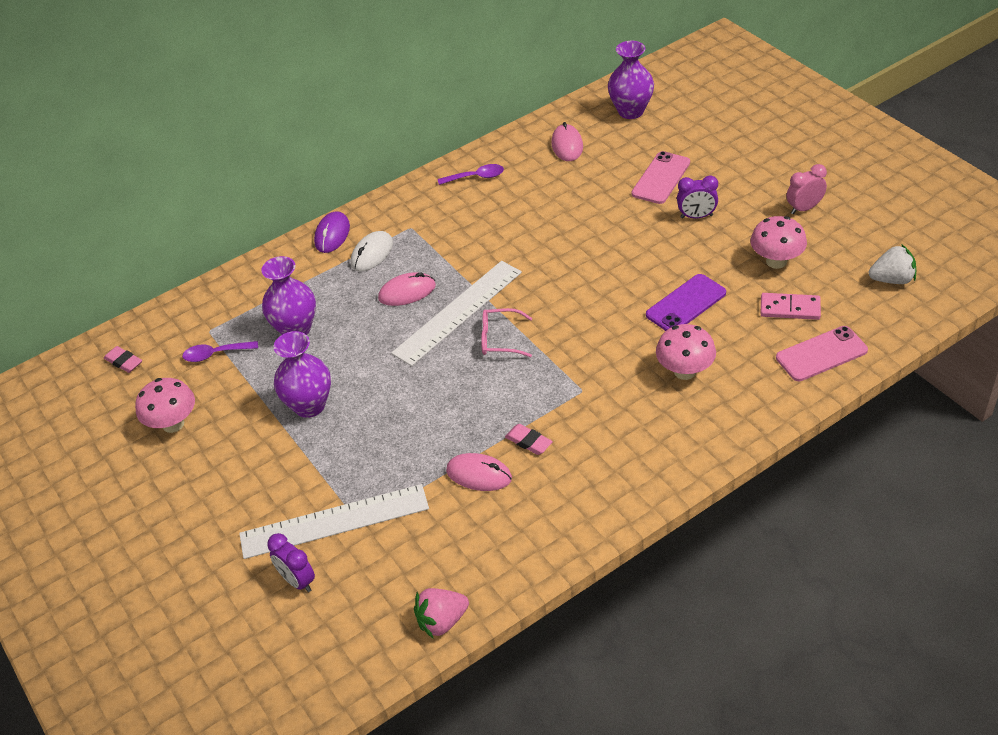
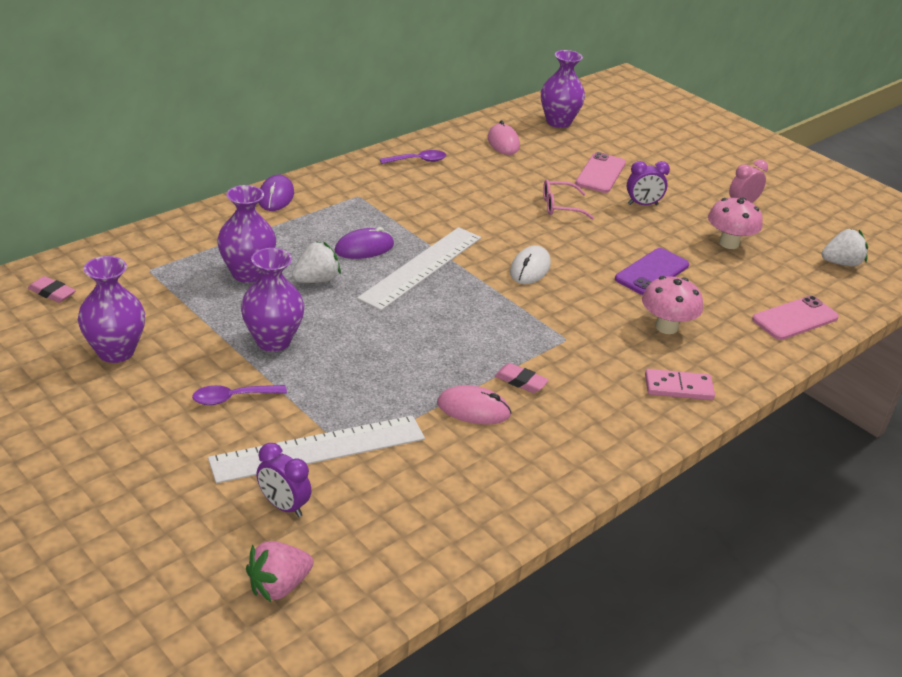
camera: 15 degrees left, 10 degrees down
pink mushroom [135,378,195,433] -> purple vase [78,256,145,363]
purple spoon [182,341,258,362] -> purple spoon moved to [192,385,287,405]
white mouse [351,231,393,272] -> white mouse moved to [510,245,551,284]
pink mouse [378,272,436,306] -> purple mouse [335,227,394,259]
pink strawberry [414,588,469,639] -> pink strawberry moved to [246,541,313,602]
pink glasses [481,308,533,357] -> pink glasses moved to [543,179,594,220]
pink domino [760,293,821,320] -> pink domino moved to [645,369,715,400]
none -> white strawberry [292,241,341,283]

